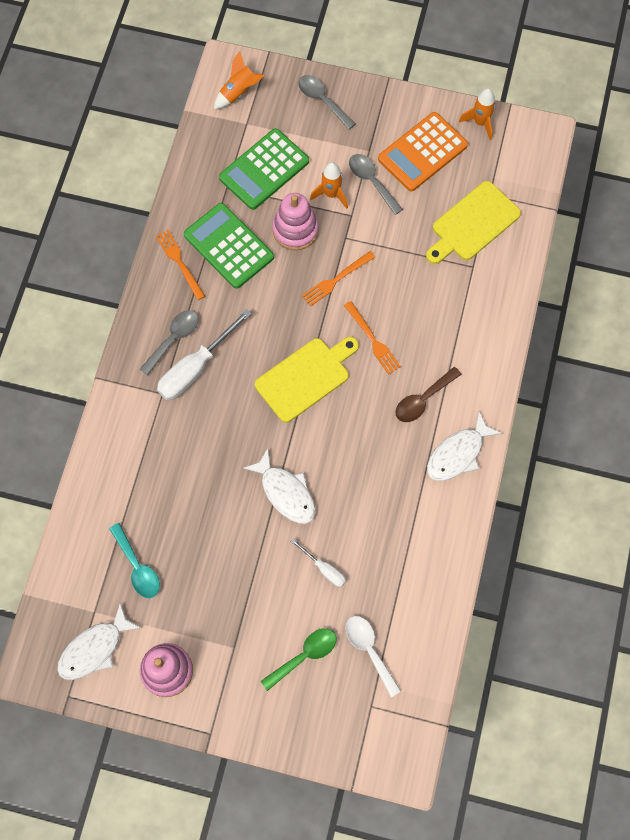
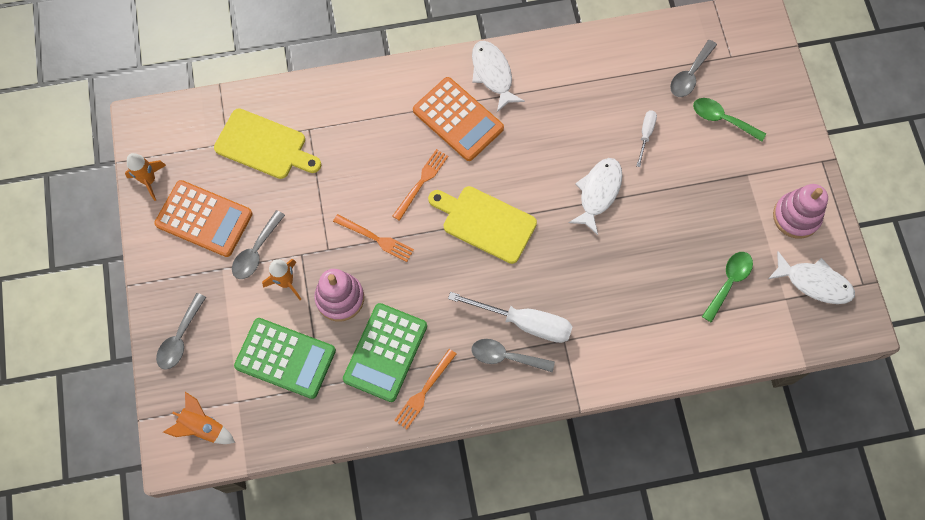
camera: 115 degrees left, 0 degrees up
turquoise spoon [109,523,160,598] -> green spoon [702,252,753,323]
white spoon [346,616,401,697] -> grey spoon [670,40,717,97]
brown spoon [395,367,462,422] -> orange calculator [413,77,504,161]
white fish [427,412,502,481] -> white fish turned 135 degrees counterclockwise [472,41,525,112]

